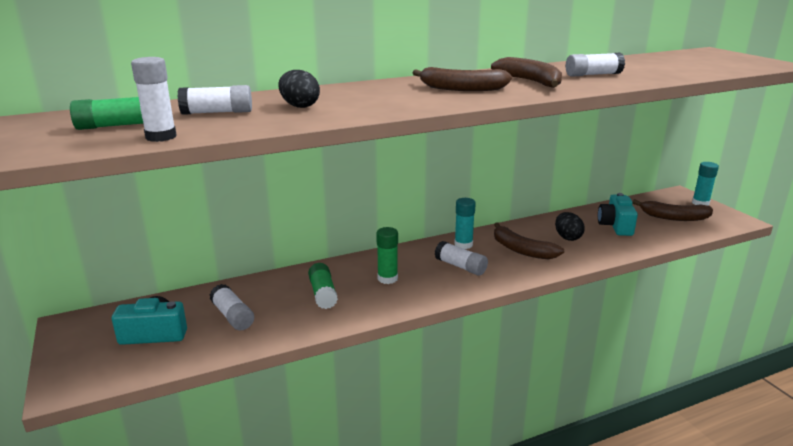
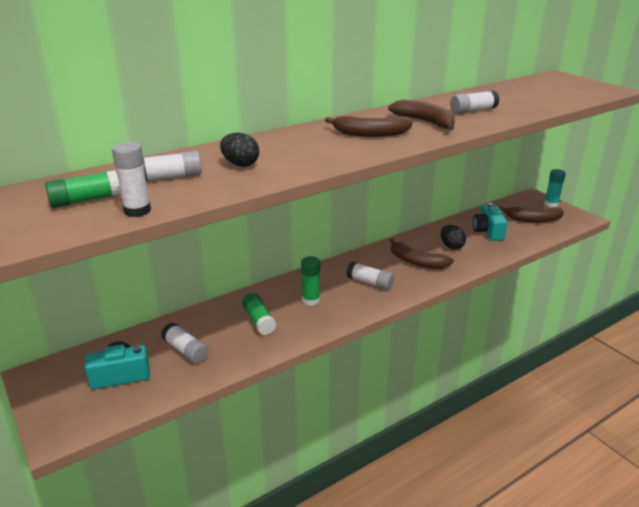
camera: 10 degrees left, 5 degrees up
turquoise glue stick [454,198,476,249] -> none

